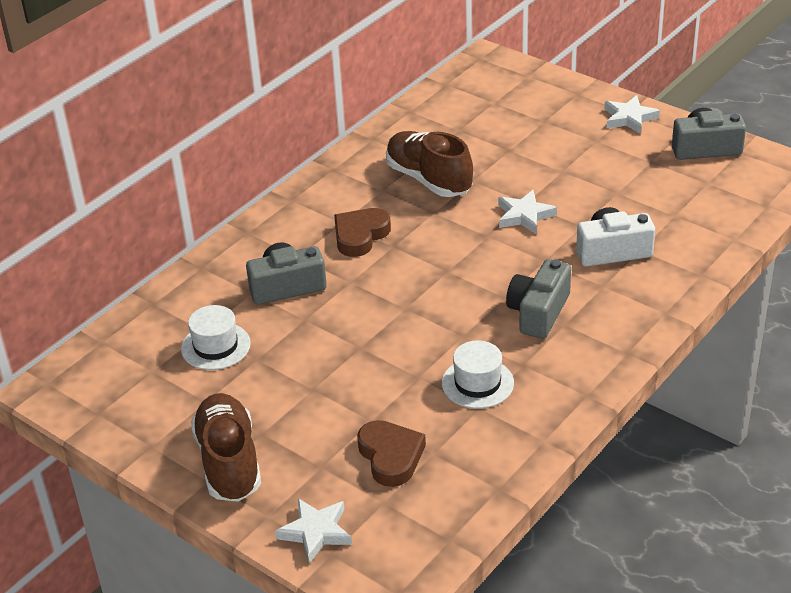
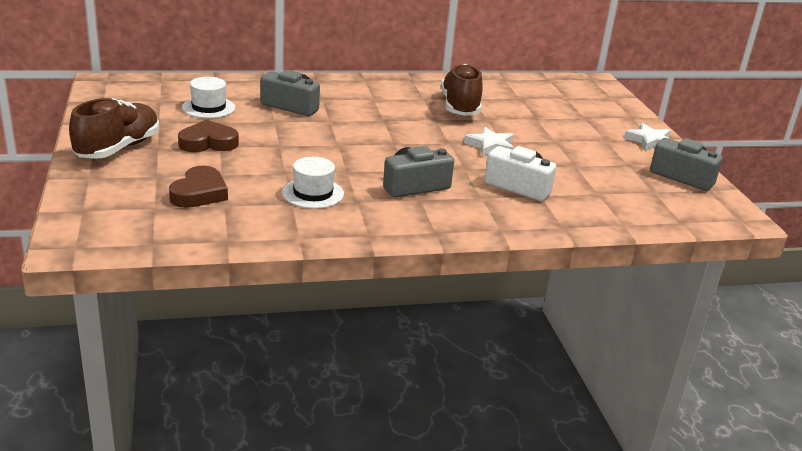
camera: 35 degrees right, 10 degrees down
white star [275,498,352,564] -> none
brown heart [334,208,391,257] -> brown heart moved to [178,120,239,152]

